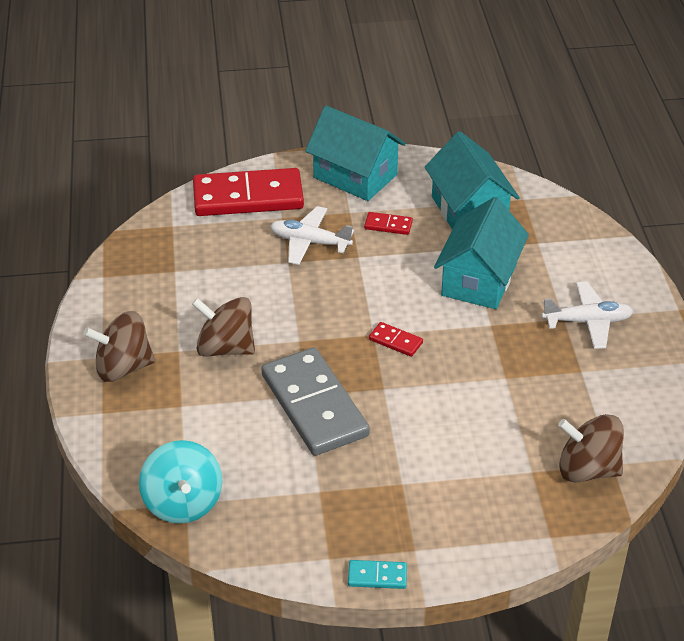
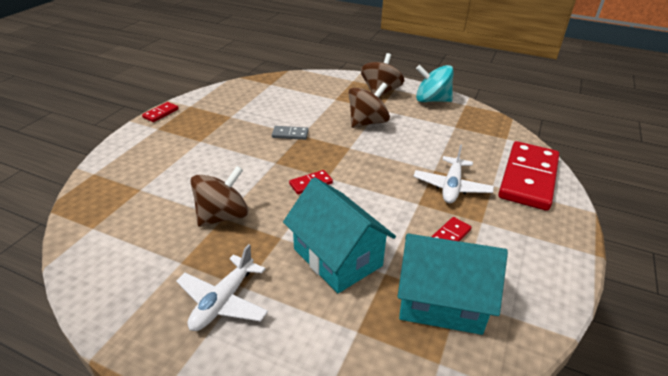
camera: 120 degrees right, 5 degrees down
turquoise spinning top [139,440,223,524] -> turquoise spinning top moved to [416,65,454,102]
grey domino [261,347,370,456] -> grey domino [272,126,309,140], size x0.41
white plane [270,206,354,265] -> white plane turned 150 degrees clockwise [413,144,494,203]
turquoise house [305,106,406,201] -> none
turquoise domino [348,560,407,589] -> red domino [142,102,179,122]
brown spinning top [558,414,624,483] -> brown spinning top moved to [190,166,248,227]

